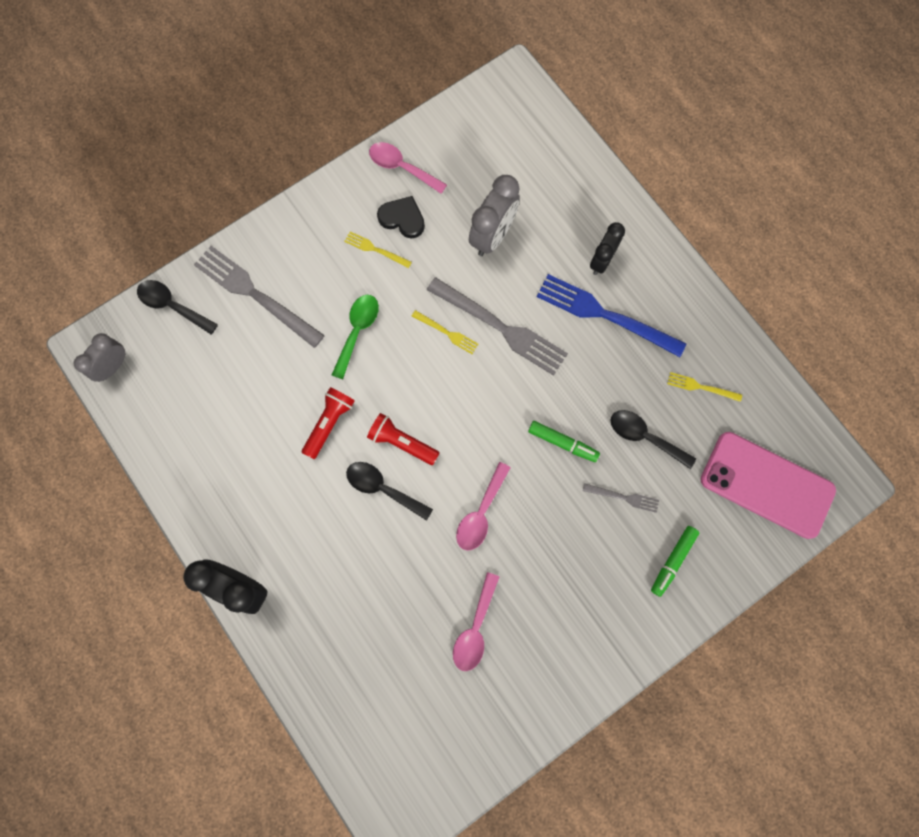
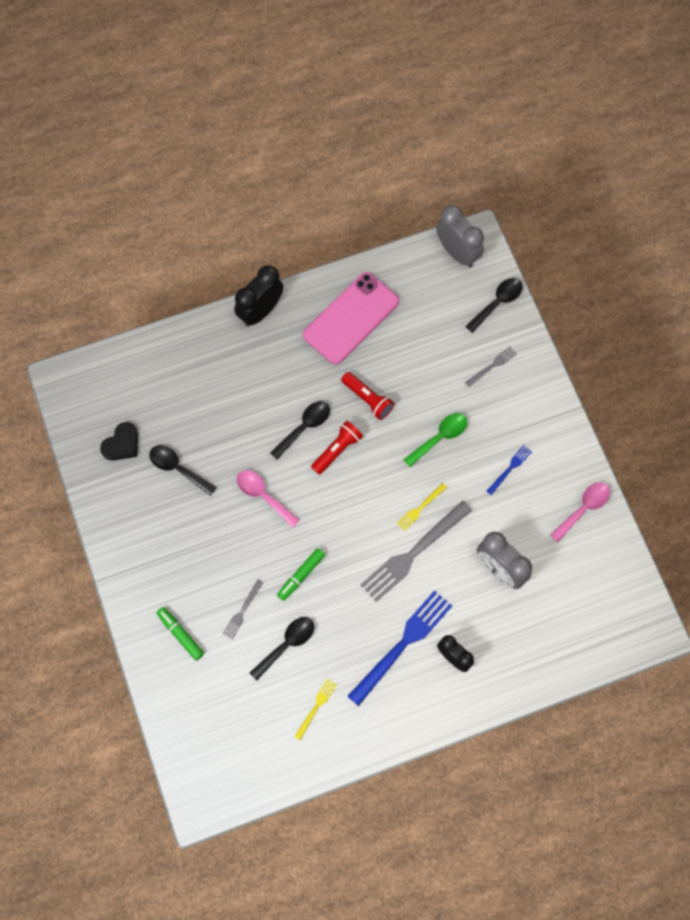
camera: 105 degrees right, 5 degrees down
grey clock [73,333,126,382] -> grey clock [436,205,484,268], size x1.50
grey fork [194,246,325,348] -> grey fork [465,347,516,387], size x0.47
green spoon [332,295,379,380] -> green spoon turned 75 degrees counterclockwise [403,413,467,467]
yellow fork [344,231,412,268] -> blue fork [487,445,532,495]
black heart [377,196,425,238] -> black heart moved to [100,422,138,460]
pink spoon [453,572,499,671] -> black spoon [149,445,217,496]
pink phone [701,432,836,539] -> pink phone moved to [303,272,399,364]

